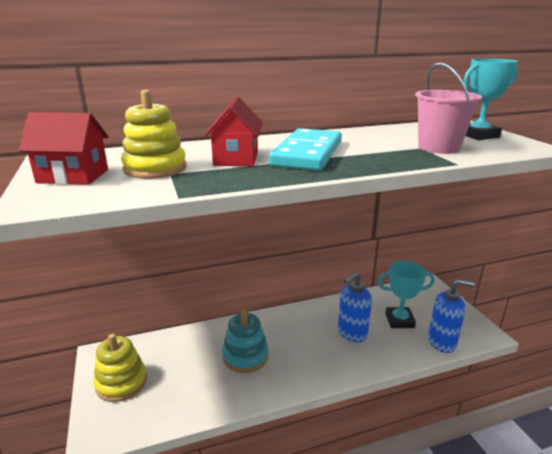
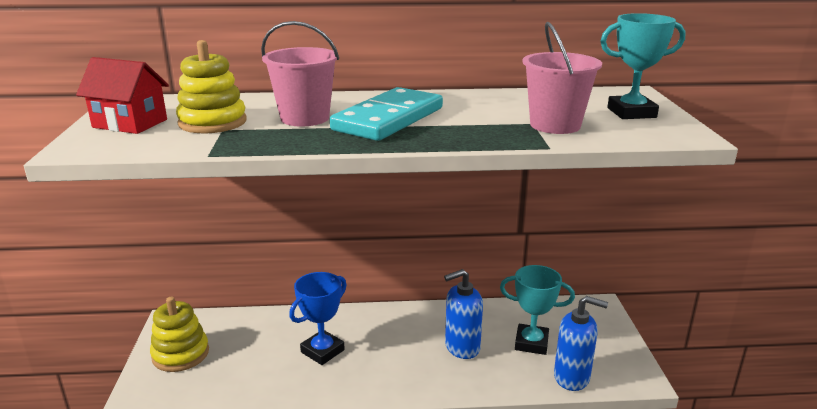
camera: 15 degrees right, 0 degrees up
red house [204,97,263,166] -> pink bucket [261,21,339,126]
turquoise stacking toy [222,310,269,373] -> blue trophy [289,272,347,365]

